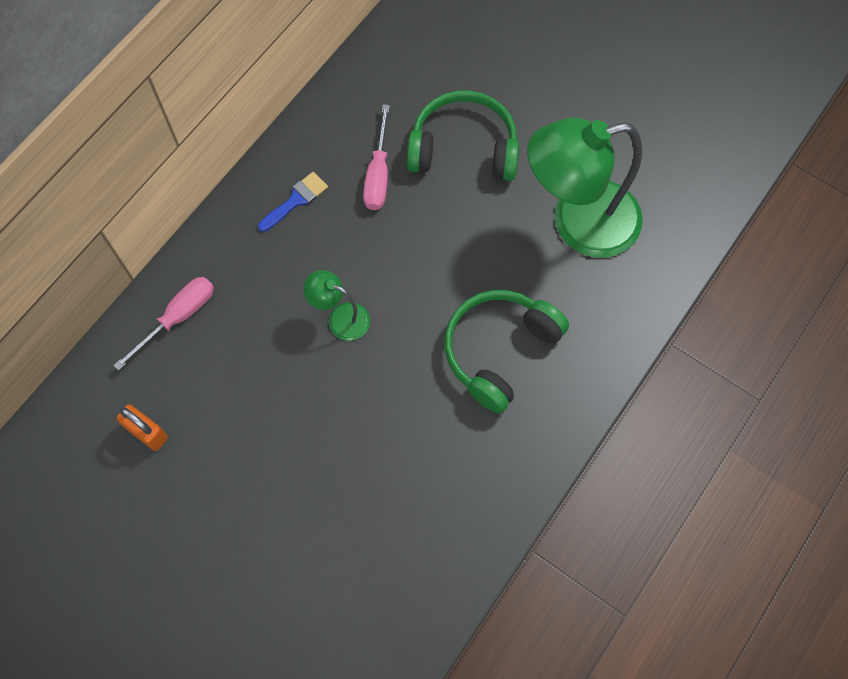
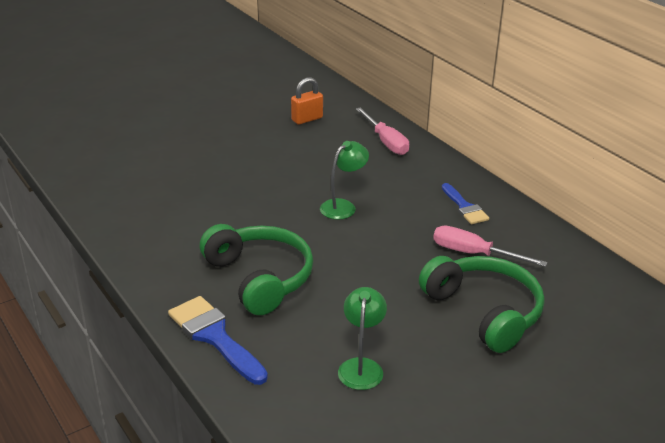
camera: 110 degrees right, 35 degrees down
green headphones [407,90,519,181] -> green headphones turned 60 degrees counterclockwise [419,256,545,353]
green lamp [527,118,643,258] -> green lamp [338,287,387,390], size x0.45
none -> blue brush [168,296,268,385]

